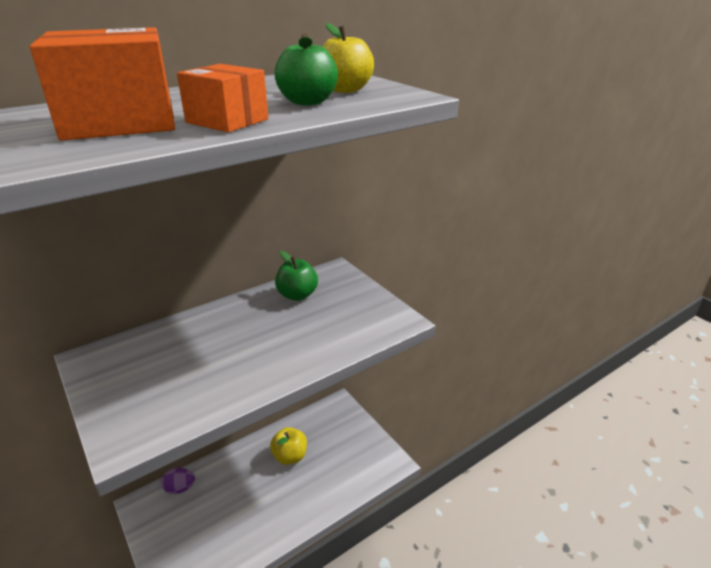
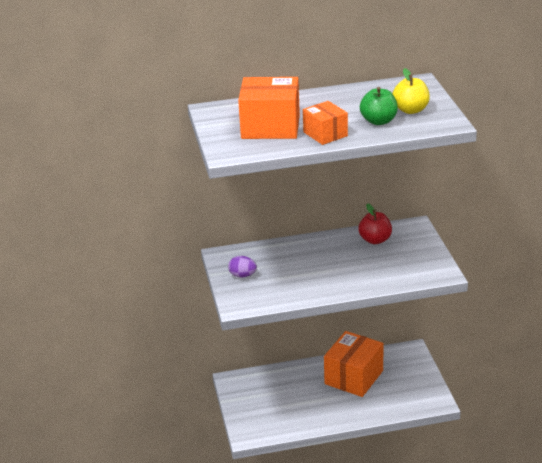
camera: 25 degrees right, 0 degrees up
purple egg [161,468,195,494] -> purple egg moved to [228,256,257,278]
yellow apple [270,427,307,465] -> orange box [324,331,384,397]
green apple [275,251,318,301] -> red apple [358,203,392,244]

